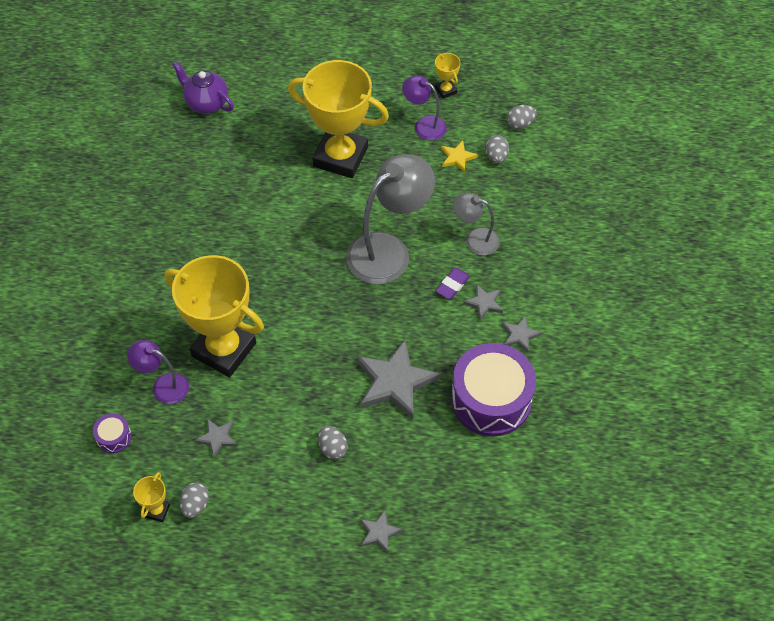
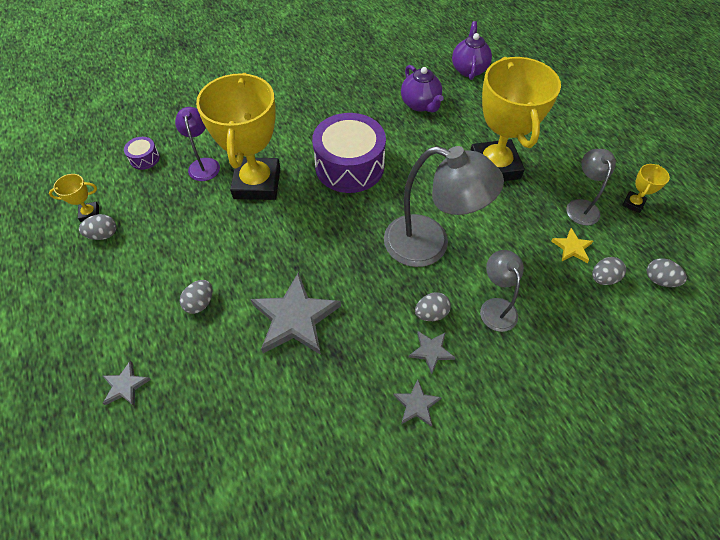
camera: 60 degrees right, 0 degrees up
grey star [194,419,238,458] -> none
purple lamp [402,76,447,140] -> grey lamp [566,149,616,226]
purple eraser [435,268,470,299] -> grey egg [415,292,451,321]
purple drum [451,343,536,436] -> purple drum moved to [312,113,386,193]
none -> purple teapot [401,65,444,113]

